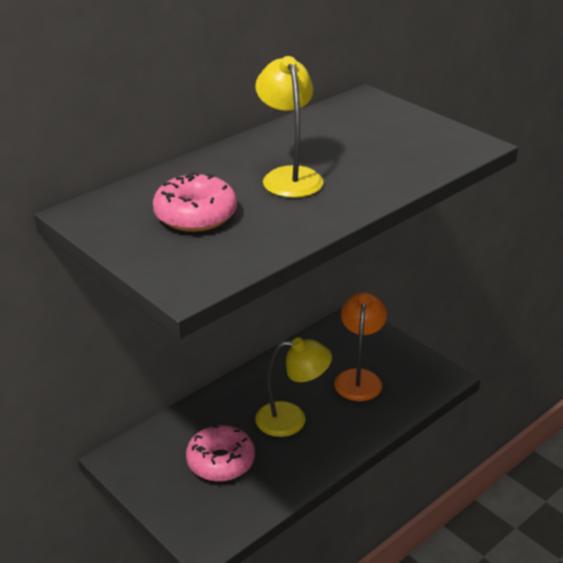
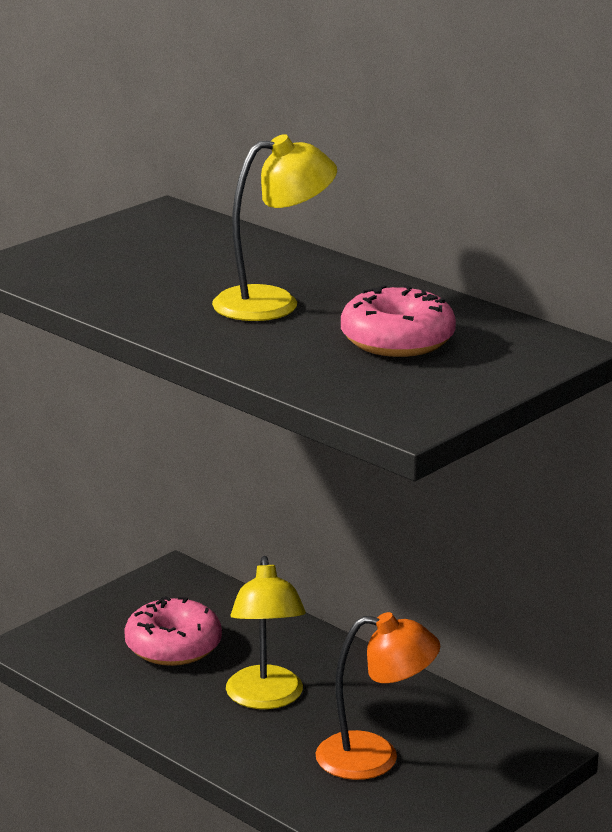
camera: 85 degrees right, 10 degrees down
pink donut [153,172,237,232] -> pink donut moved to [341,284,456,357]

